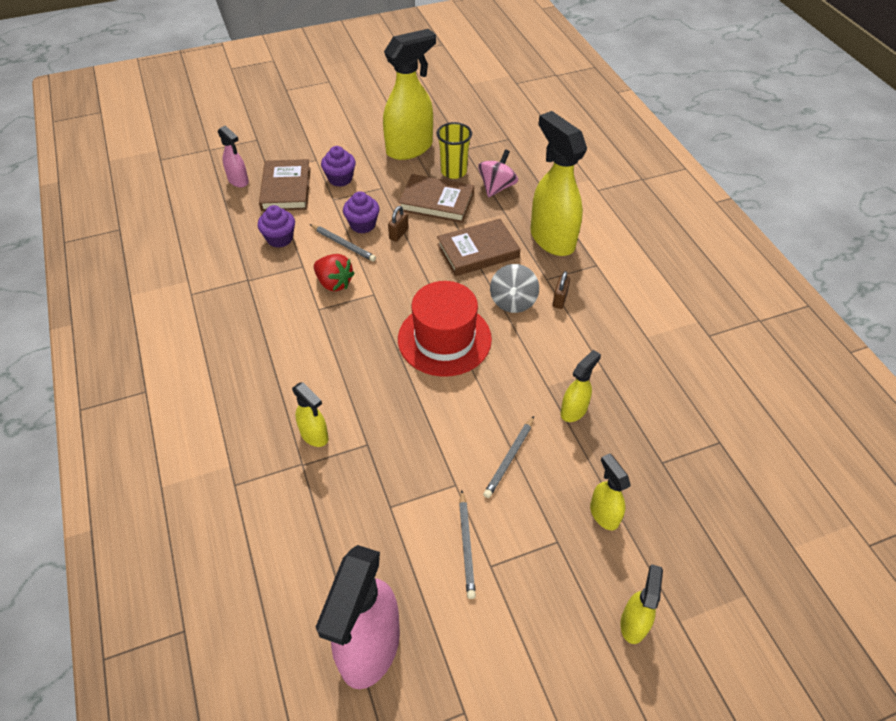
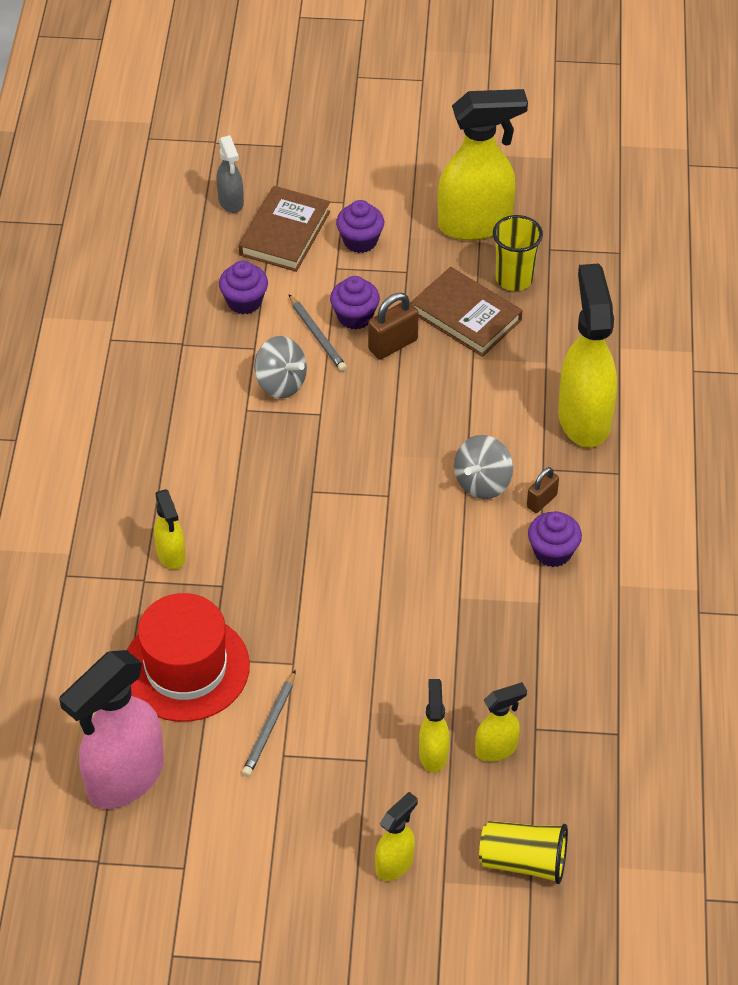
camera: 25 degrees right, 0 degrees up
pink spray bottle [218,126,249,187] -> grey spray bottle [216,135,244,213]
red strawberry [314,254,355,291] -> grey spinning top [254,336,307,398]
brown padlock [388,206,409,242] -> brown padlock [368,293,419,360], size x1.55
red hat [398,281,492,377] -> red hat moved to [127,593,250,722]
brown book [437,219,520,276] -> none
pink spinning top [478,149,518,198] -> none
grey pencil [483,416,534,498] -> none
yellow spray bottle [561,350,601,422] -> yellow spray bottle moved to [475,682,527,762]
none -> yellow cup [479,821,568,884]
none -> purple cupcake [528,511,582,567]

